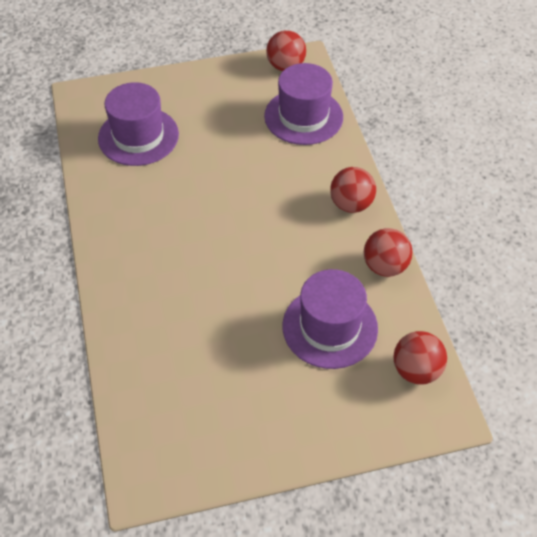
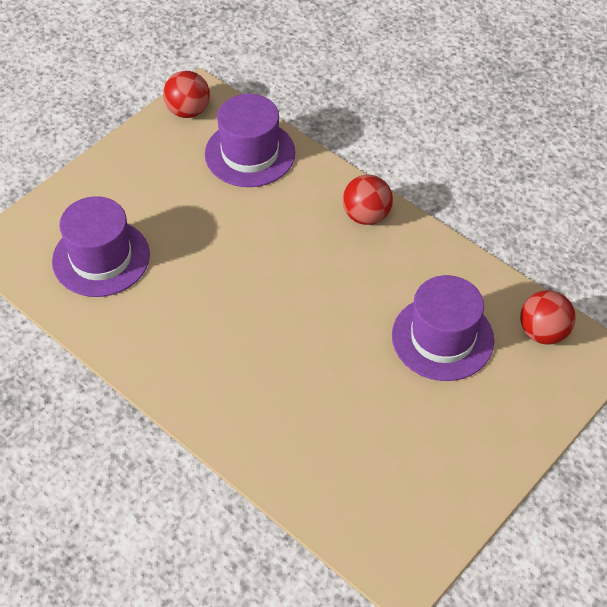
camera: 35 degrees left, 0 degrees up
red ball [364,228,413,277] -> none

